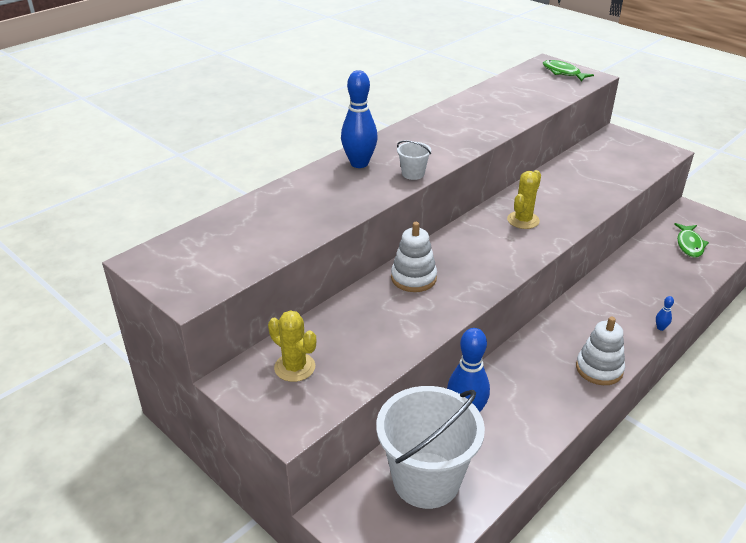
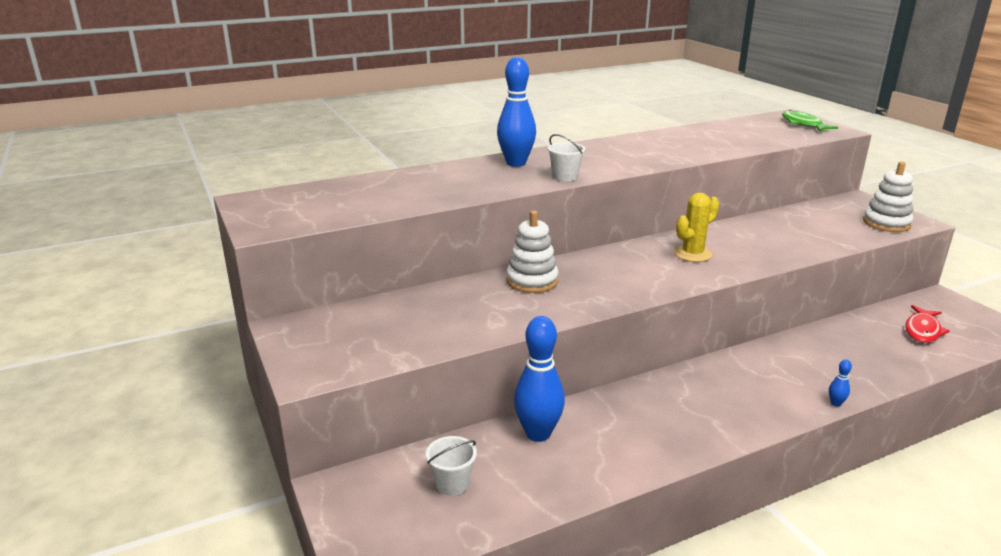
camera: 20 degrees right, 10 degrees down
yellow cactus [268,310,316,382] -> none
white bucket [376,386,485,509] -> white bucket [426,436,477,496], size x0.41
white stacking toy [576,317,625,385] -> white stacking toy moved to [863,161,914,232]
green fish [674,223,709,258] -> red fish [905,305,950,343]

